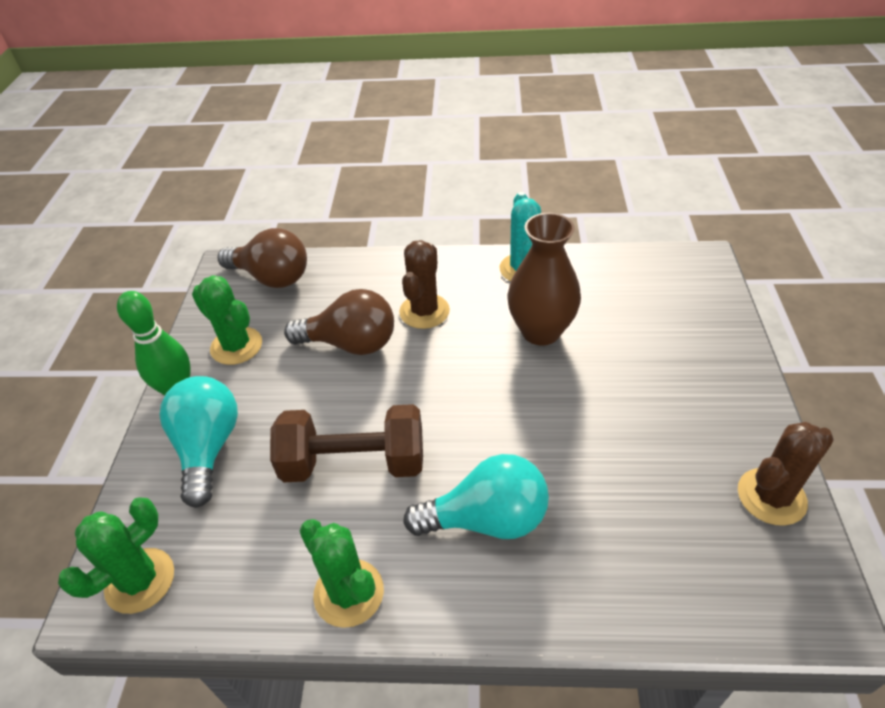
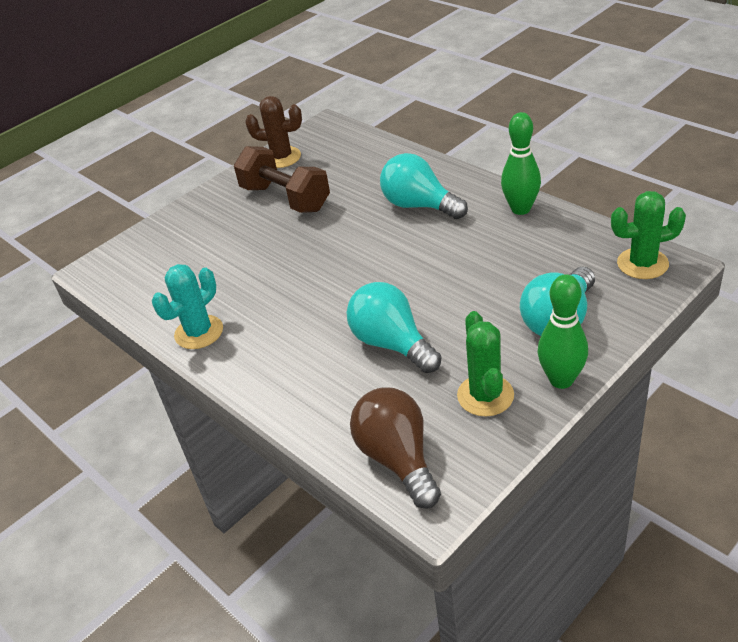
camera: 135 degrees left, 5 degrees down
brown dumbbell [270,404,423,482] -> brown dumbbell moved to [234,146,330,213]
brown light bulb [284,289,394,355] -> turquoise light bulb [347,282,441,373]
green cactus [299,519,384,628] -> green bowling pin [501,112,541,215]
brown cactus [399,240,450,329] -> none
brown vase [507,213,581,346] -> none

